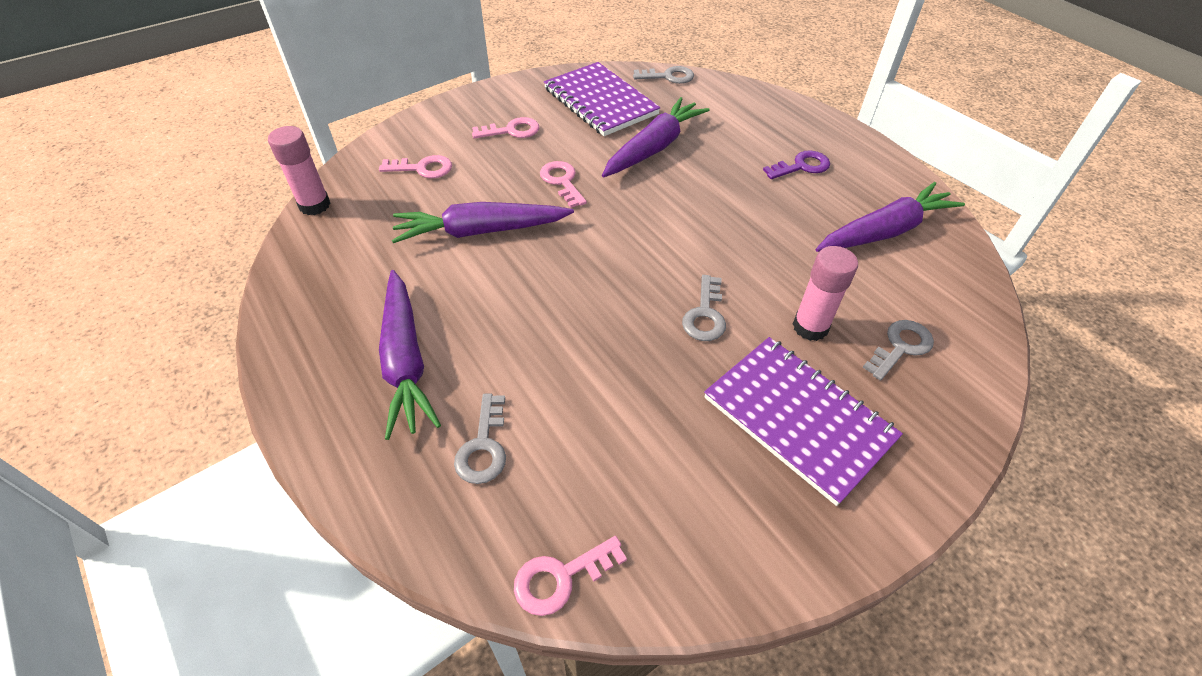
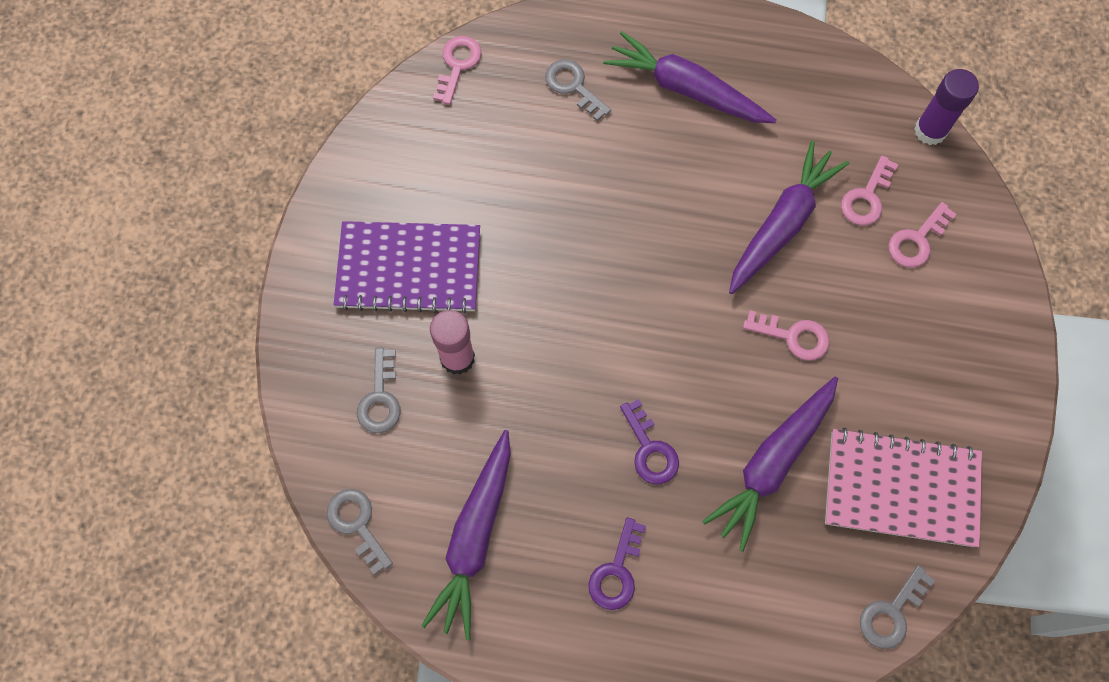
camera: 135 degrees right, 20 degrees up
pink glue stick [268,126,331,215] -> purple glue stick [914,69,979,145]
pink key [472,117,539,138] -> pink key moved to [841,155,898,226]
purple notebook [544,62,660,136] -> pink notebook [825,427,982,547]
purple carrot [602,97,709,178] -> purple carrot turned 45 degrees clockwise [702,376,838,552]
grey key [682,275,726,341] -> grey key moved to [327,489,393,575]
none -> purple key [620,399,679,484]

